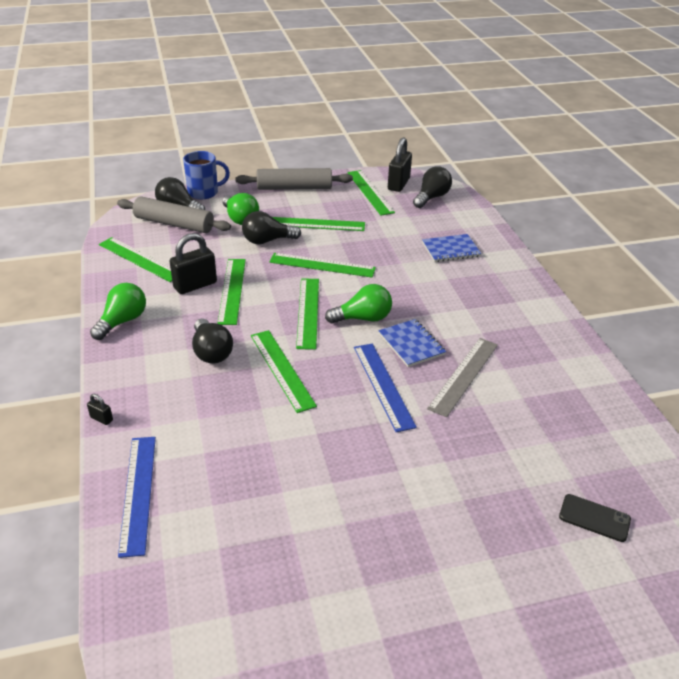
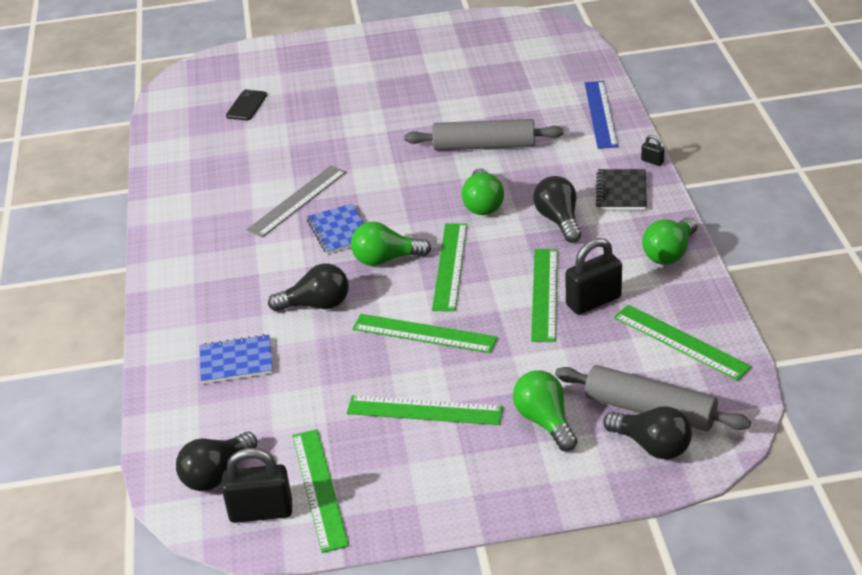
camera: 170 degrees left, 0 degrees up
blue mug [183,151,230,199] -> none
grey rolling pin [235,168,353,190] -> grey rolling pin moved to [404,119,564,151]
black light bulb [242,211,301,244] -> black light bulb moved to [268,264,349,312]
green ruler [251,330,317,413] -> green light bulb [462,168,504,215]
blue ruler [354,343,417,432] -> none
black padlock [388,138,412,192] -> black padlock turned 60 degrees clockwise [221,448,292,523]
black phone [559,494,631,542] -> black phone turned 75 degrees clockwise [226,89,267,120]
none -> black notebook [596,169,647,210]

